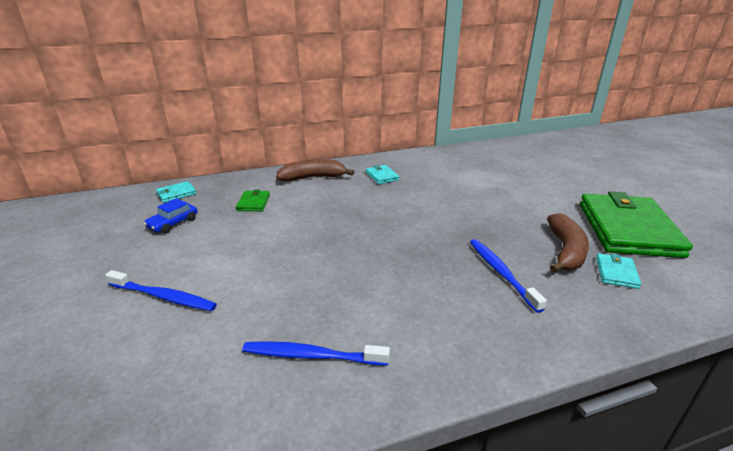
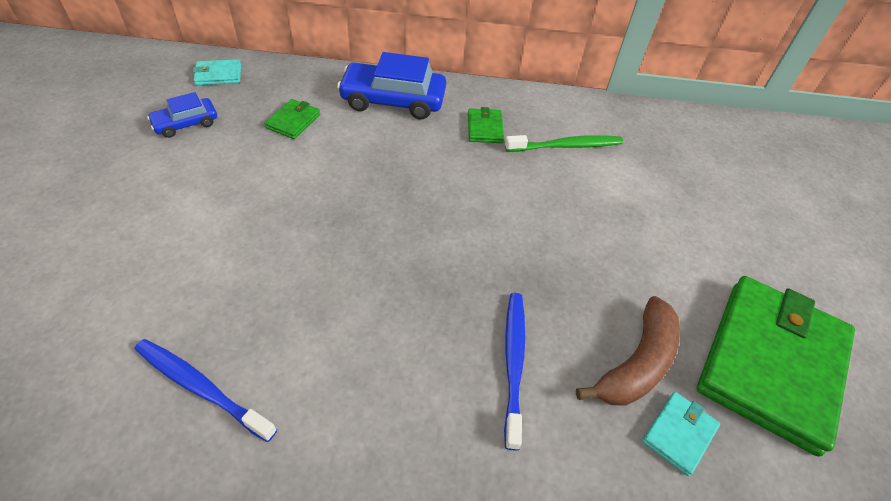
camera: 20 degrees right, 20 degrees up
blue toothbrush [105,270,217,311] -> none
brown banana [276,159,354,182] -> blue car [337,52,446,119]
turquoise wallet [366,165,399,184] -> green wallet [468,107,504,143]
none -> green toothbrush [505,135,623,152]

